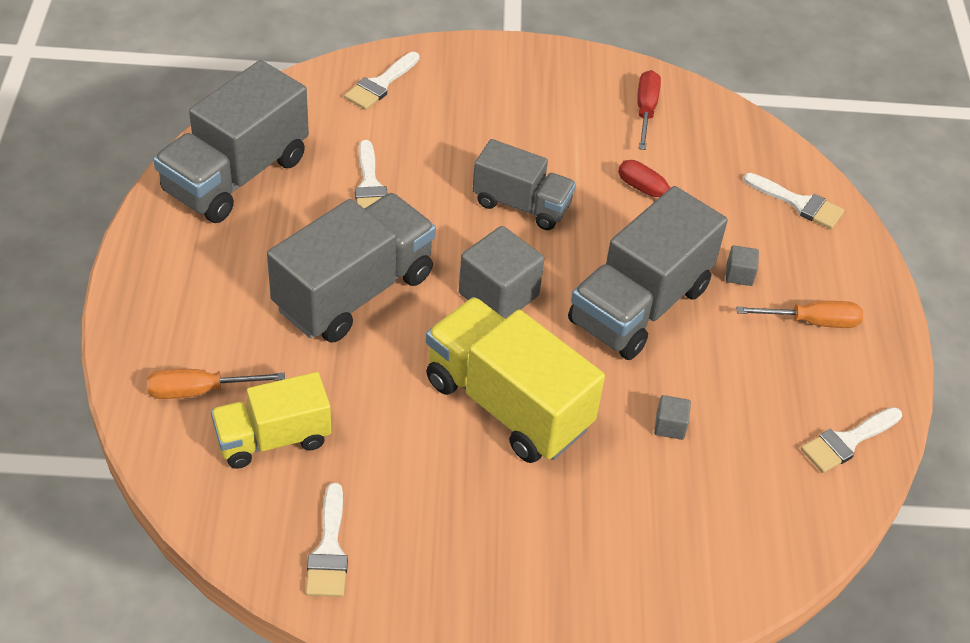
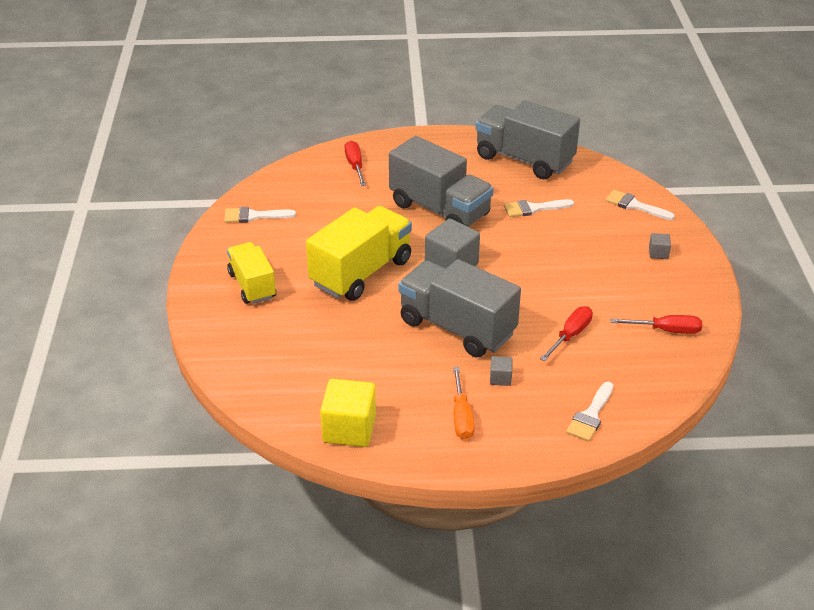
camera: 90 degrees right, 10 degrees down
orange screwdriver [147,369,285,399] -> red screwdriver [345,141,366,186]
yellow truck [211,372,331,469] -> yellow truck moved to [227,242,276,304]
grey truck [472,139,576,230] -> none
grey cube [654,395,691,440] -> grey cube moved to [649,233,671,259]
white brush [801,407,902,473] -> yellow cube [320,379,376,447]

